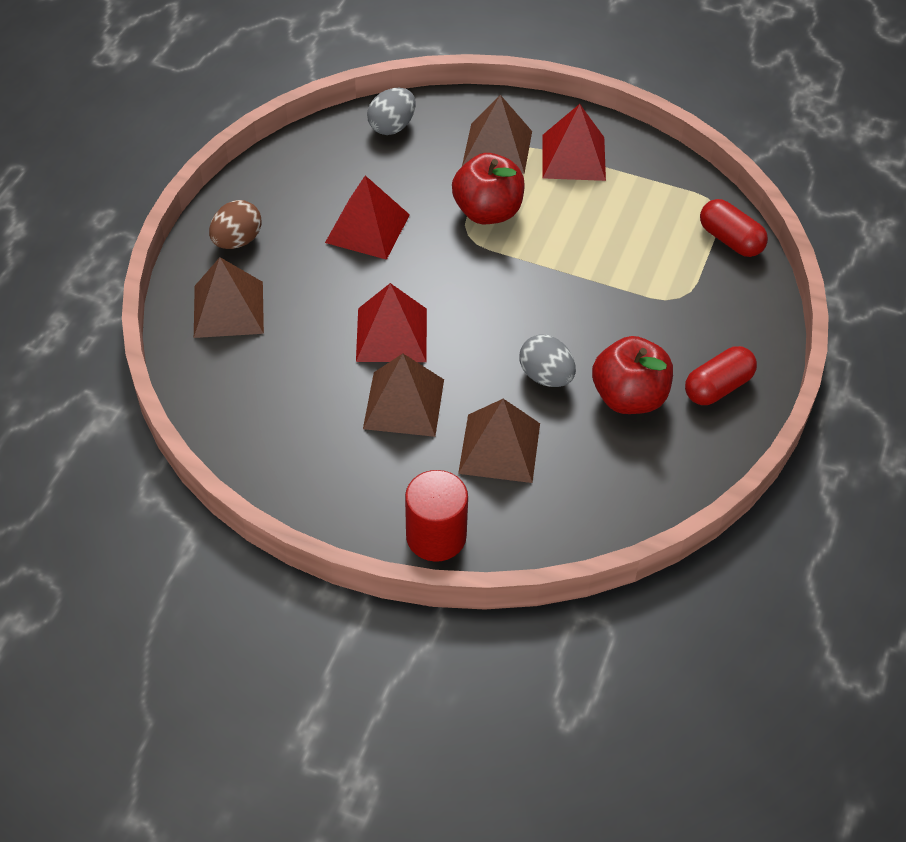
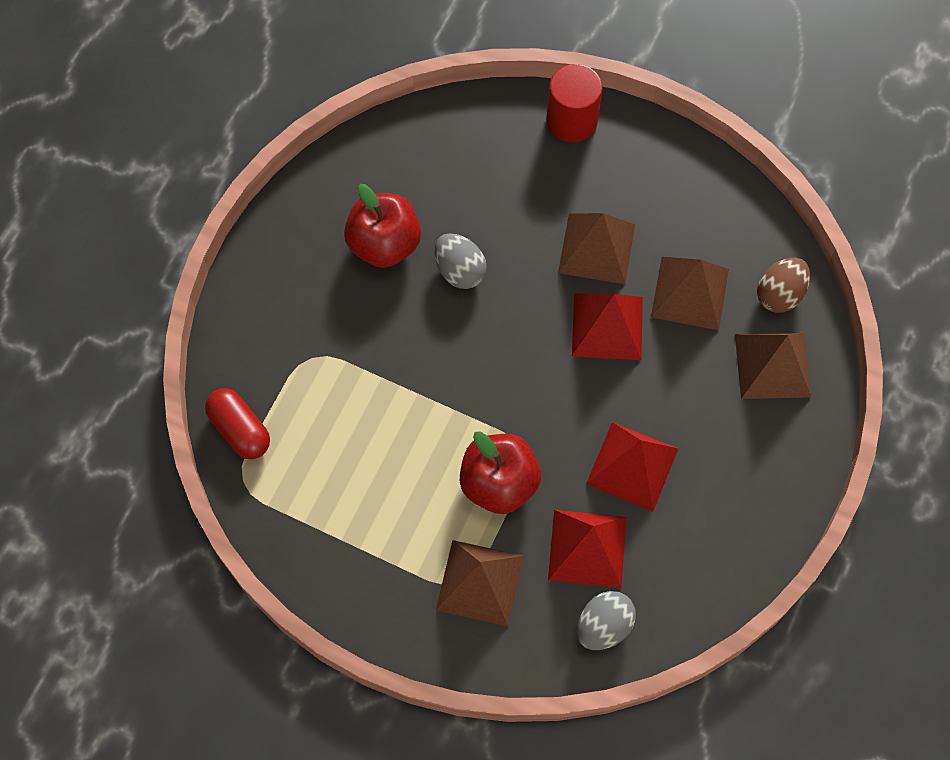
camera: 175 degrees left, 15 degrees up
brown egg [209,200,262,249] -> brown egg moved to [757,258,810,313]
brown pyramid [458,399,540,483] -> brown pyramid moved to [651,257,729,330]
red pyramid [542,104,606,181] -> red pyramid moved to [548,510,627,588]
red capsule [685,346,757,405] -> none

